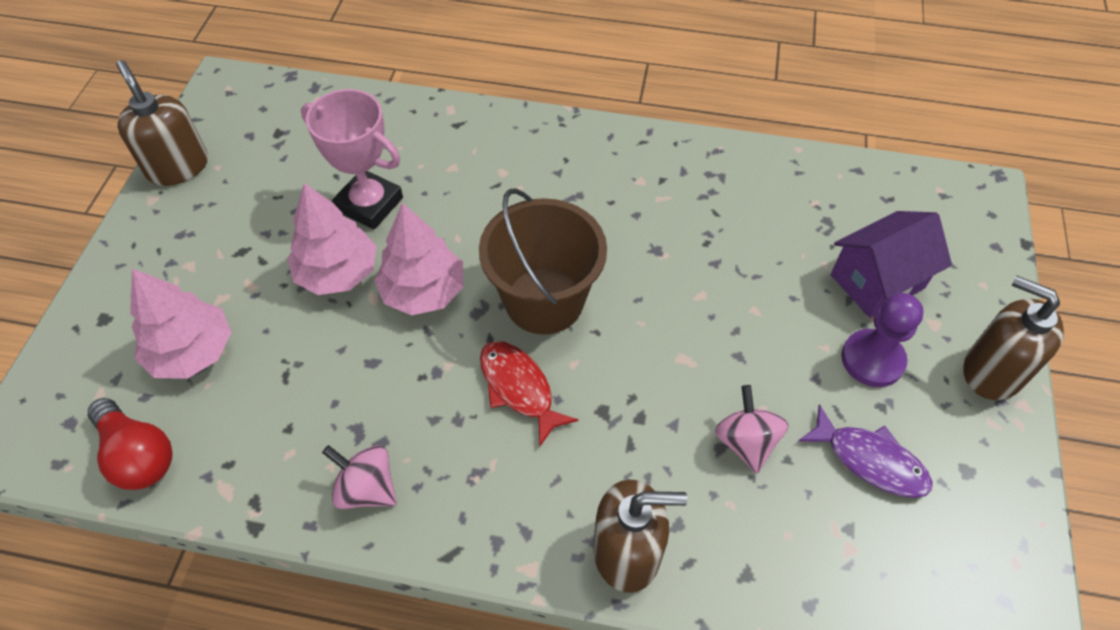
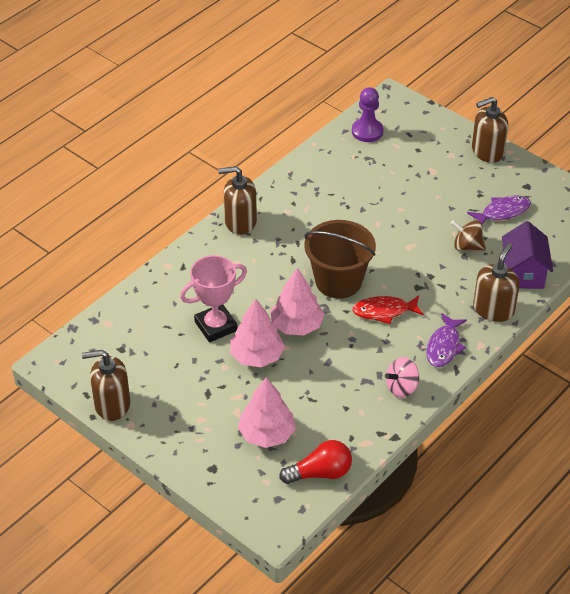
camera: 60 degrees left, 10 degrees down
pink spinning top [715,385,789,474] -> brown spinning top [450,220,486,251]
purple house [831,211,952,318] -> purple house moved to [502,221,553,289]
purple pawn [841,293,924,387] -> purple pawn moved to [352,87,384,142]
none -> brown soap dispenser [218,166,257,235]
none -> purple fish [427,313,467,367]

